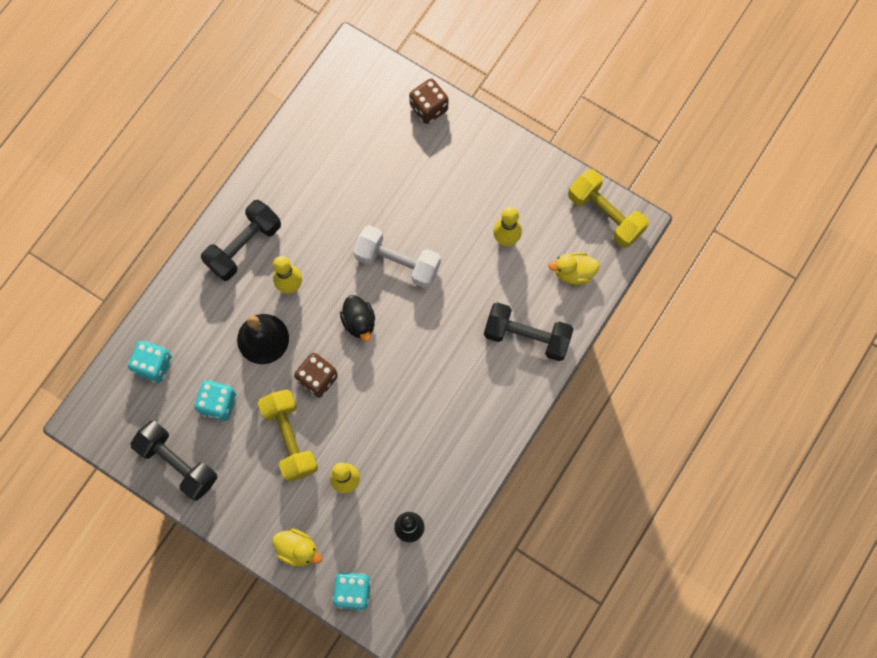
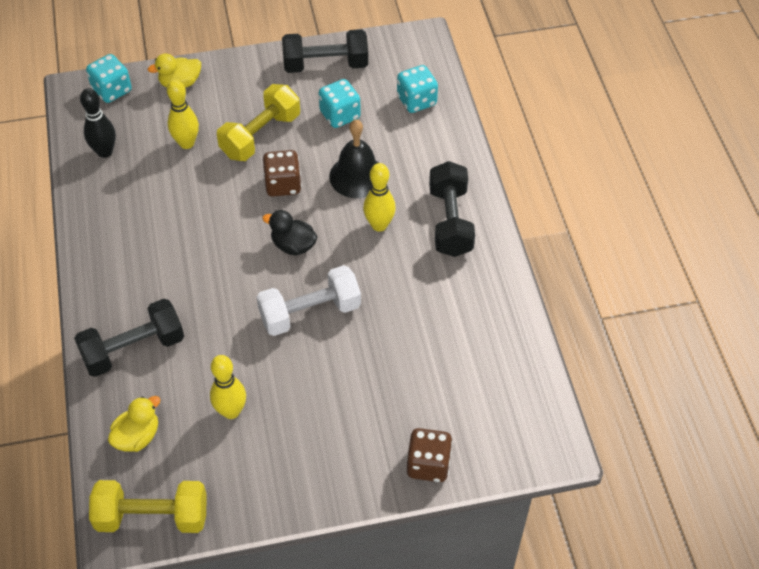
camera: 135 degrees right, 20 degrees down
yellow dumbbell [258,390,318,482] -> yellow dumbbell turned 75 degrees counterclockwise [217,84,300,161]

